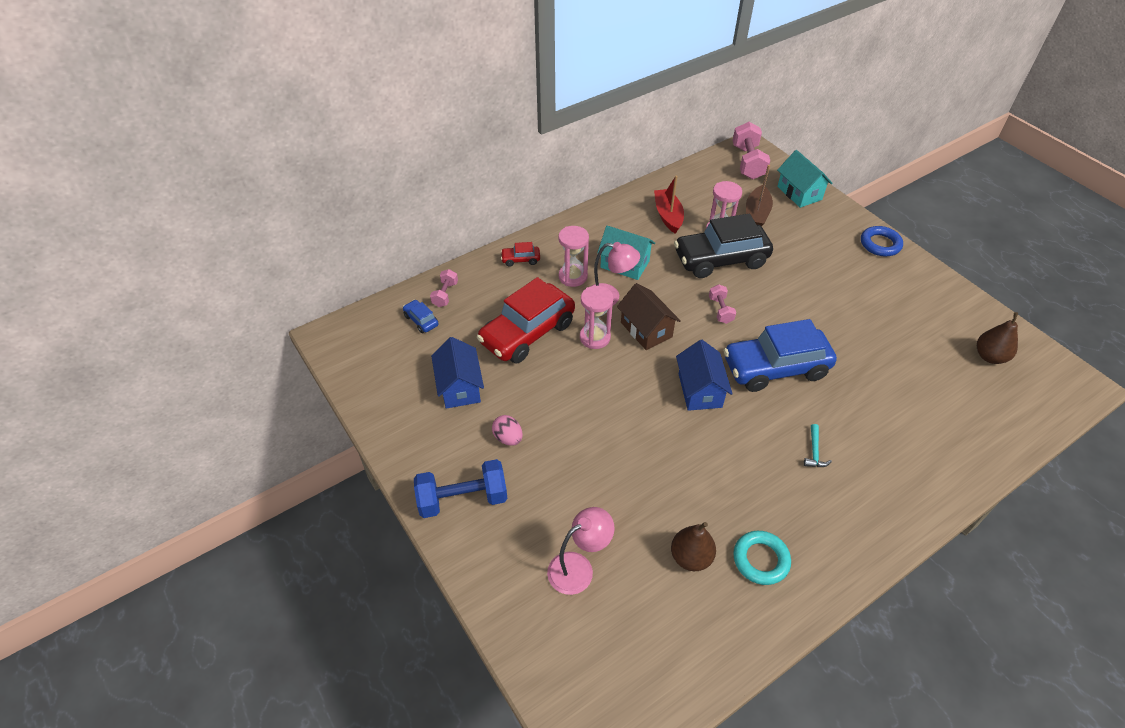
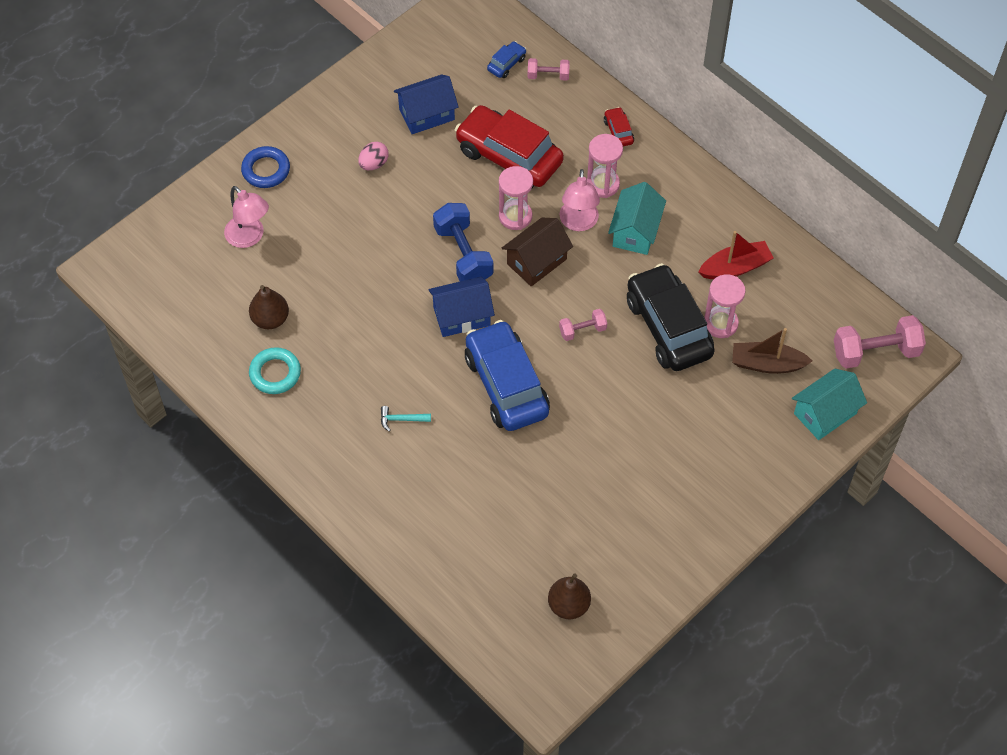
camera: 80 degrees right, 10 degrees up
blue dumbbell [414,459,507,518] -> blue dumbbell moved to [433,203,493,281]
blue ring [861,226,903,256] -> blue ring moved to [241,146,290,188]

